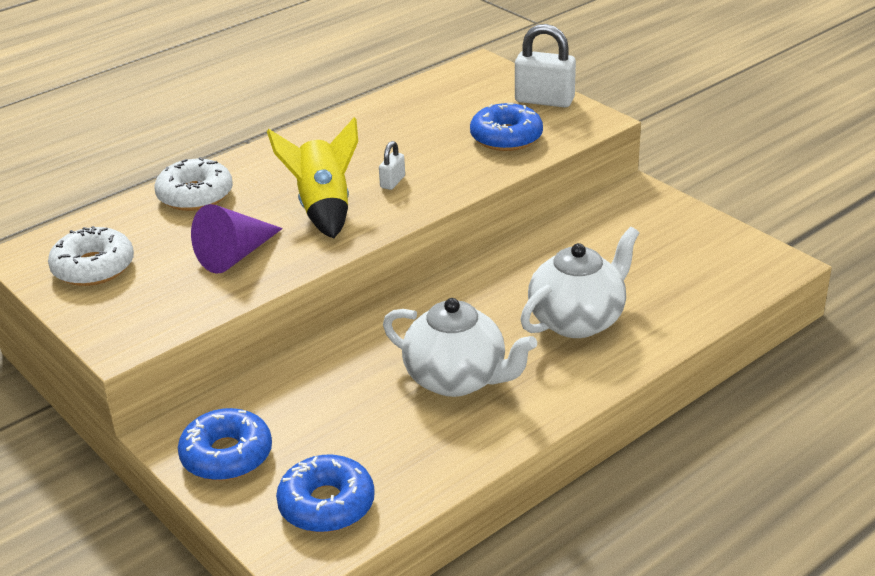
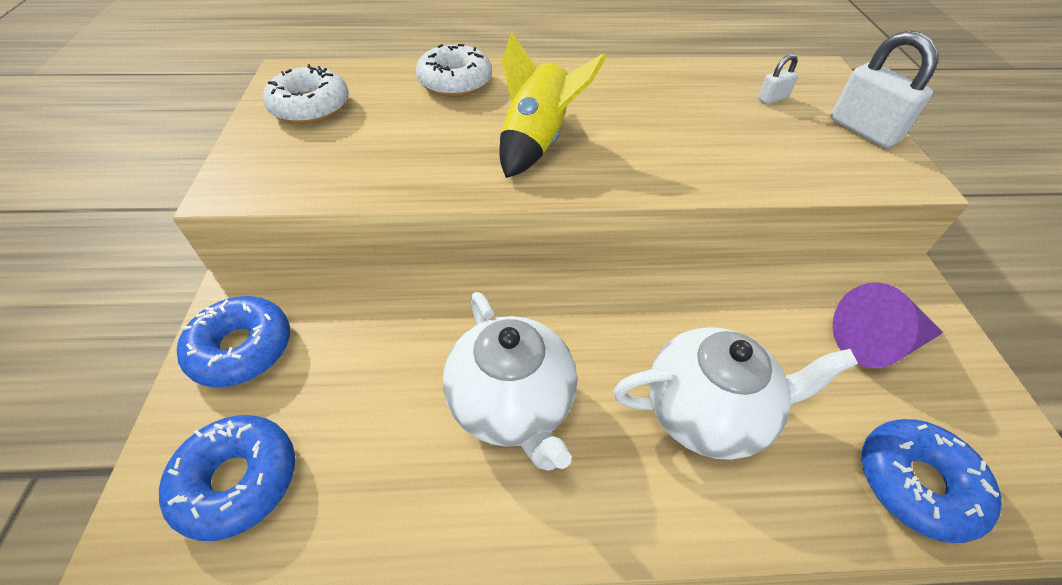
camera: 35 degrees right, 15 degrees up
purple cone [191,204,283,274] -> purple cone moved to [833,282,943,368]
white padlock [379,141,405,190] -> white padlock moved to [758,54,798,104]
blue donut [470,103,543,151] -> blue donut moved to [862,419,1002,543]

